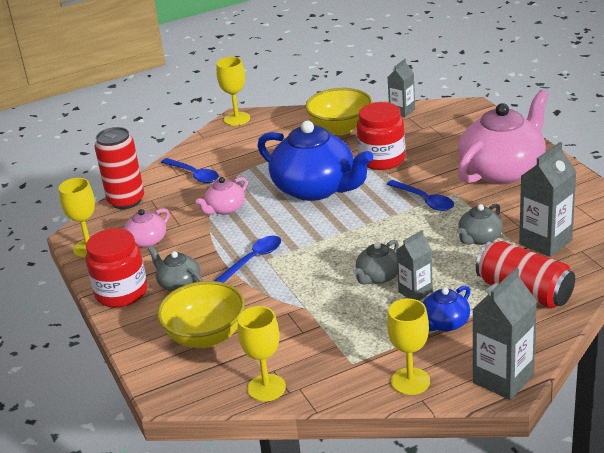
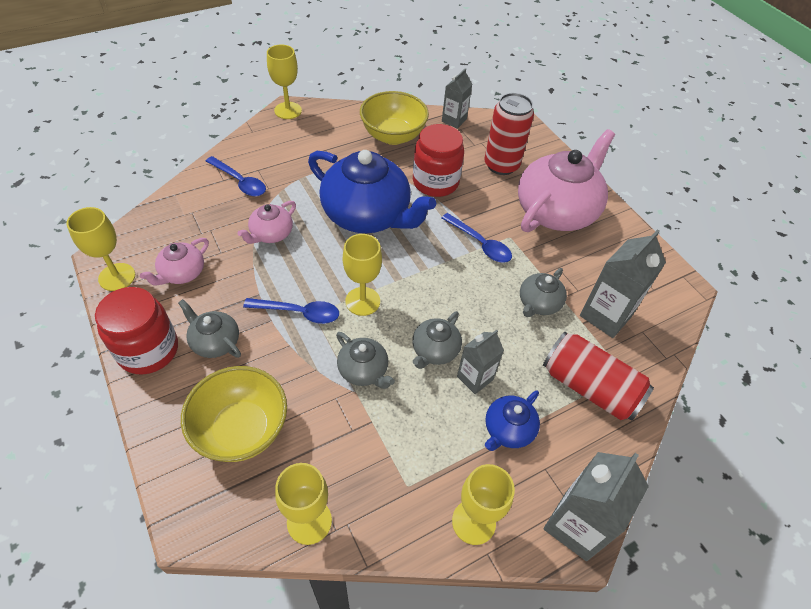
camera: 10 degrees left, 20 degrees up
red can [95,127,144,209] -> red can moved to [484,93,534,175]
blue spoon [214,236,281,283] -> blue spoon turned 60 degrees clockwise [243,298,339,324]
none -> grey teapot [336,332,395,389]
none -> yellow goblet [343,234,382,316]

